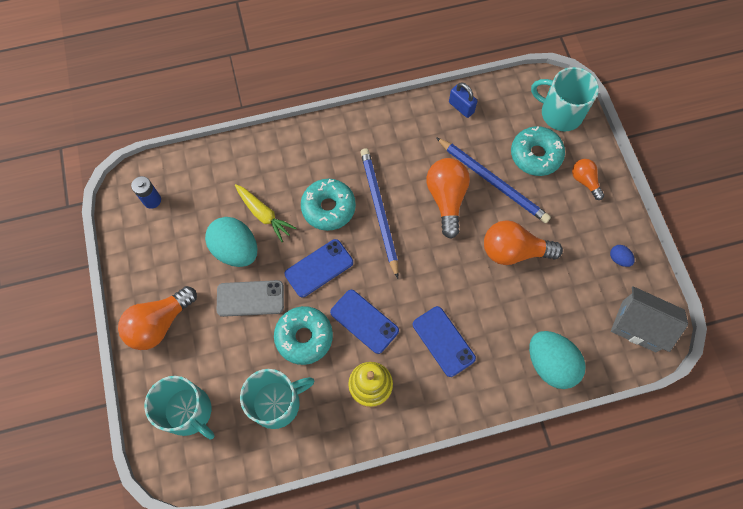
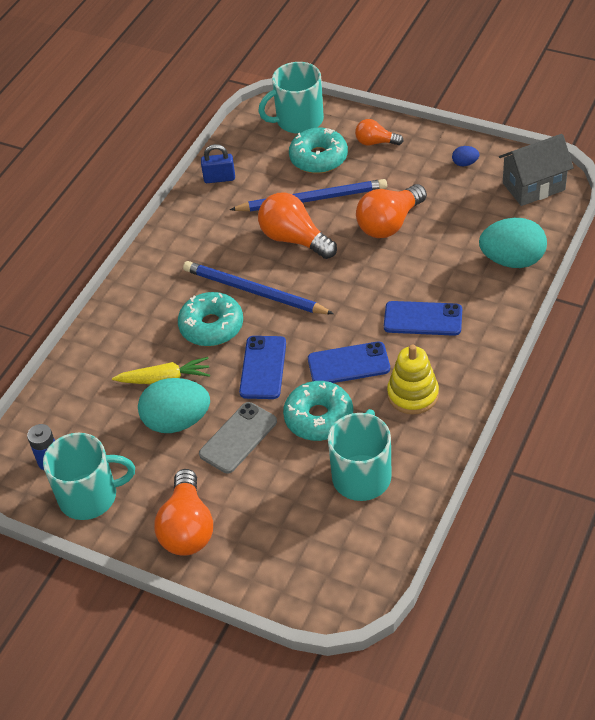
camera: 45 degrees left, 20 degrees down
turquoise mug [144,376,215,440] -> turquoise mug moved to [43,433,135,520]

